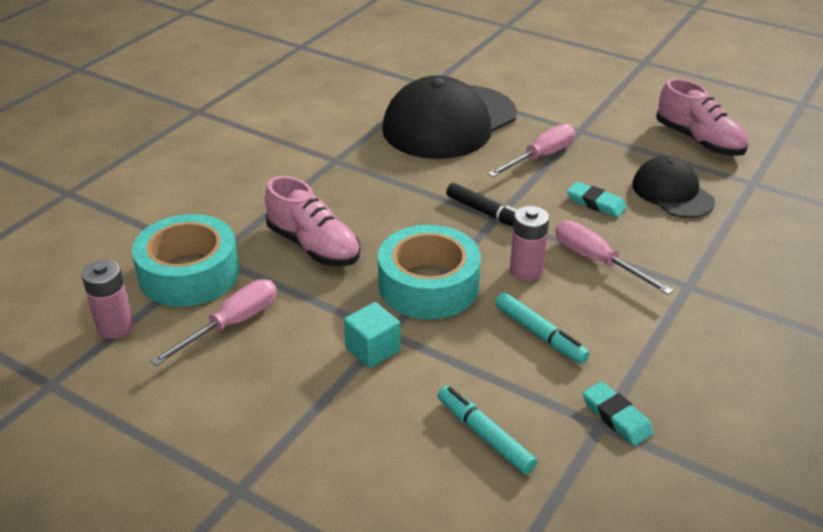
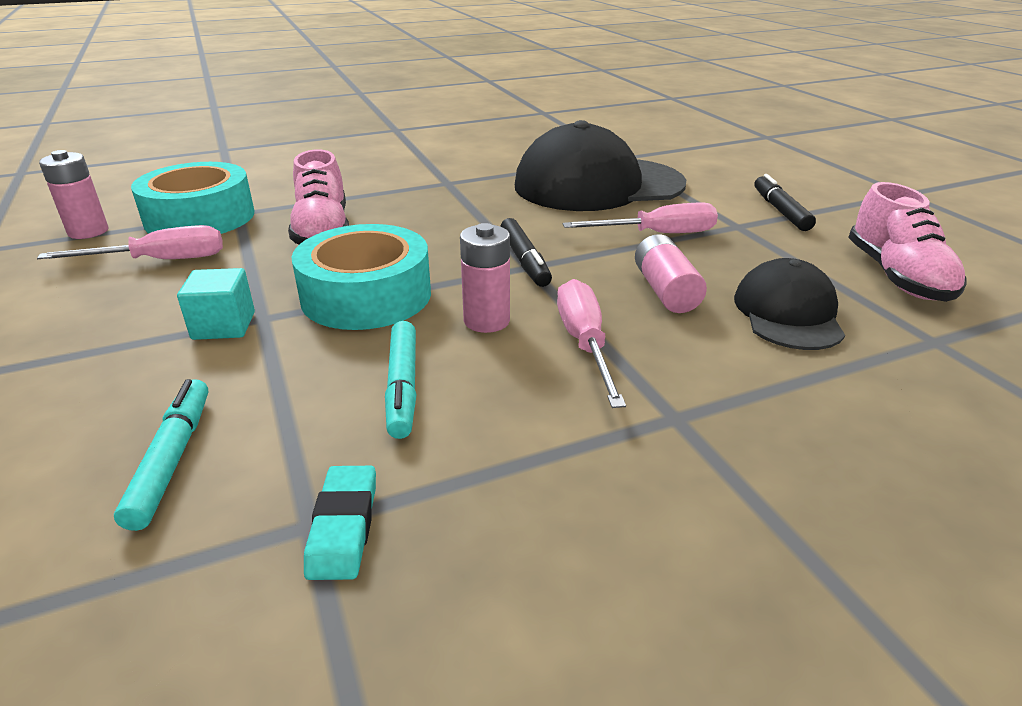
camera: 35 degrees right, 5 degrees down
turquoise eraser [567,182,627,218] -> pink battery [635,234,707,313]
none -> black marker [755,174,816,231]

